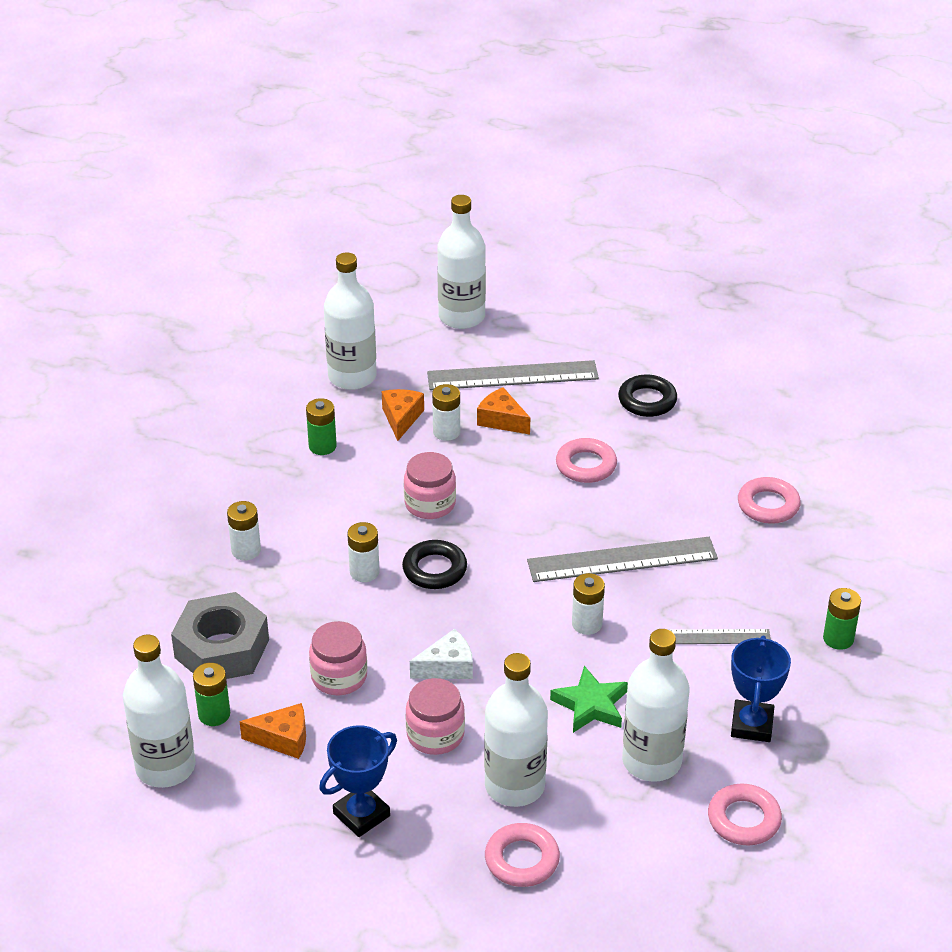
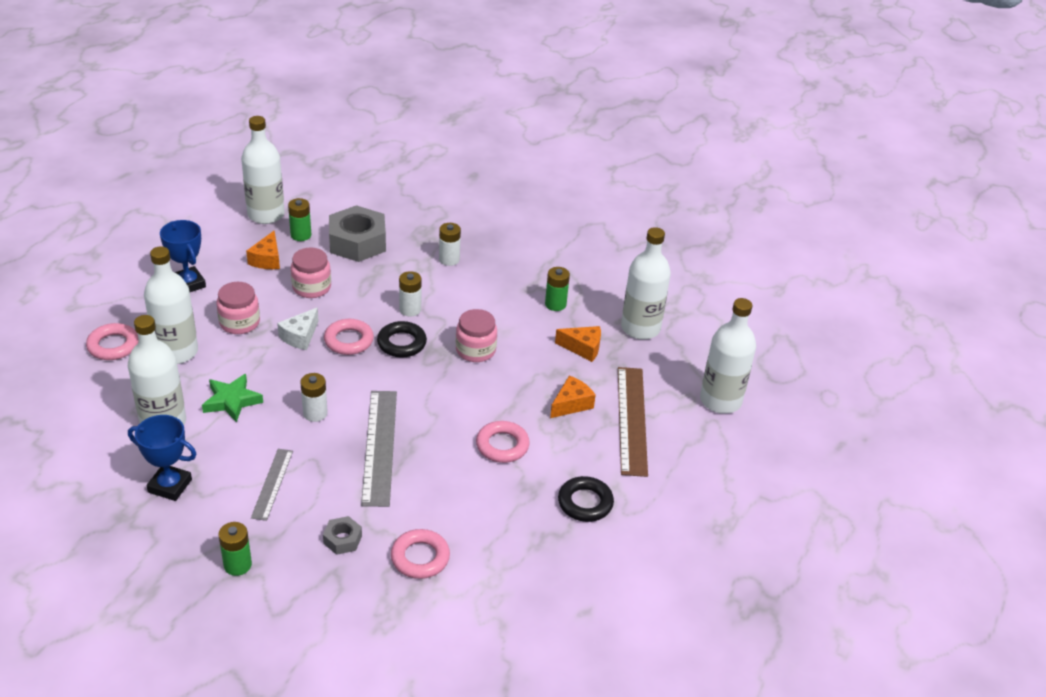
camera: 95 degrees right, 0 degrees up
white cheese [410,629,473,679] -> white cheese turned 45 degrees clockwise [277,308,319,350]
grey ruler [427,360,599,390] -> brown ruler [618,367,648,477]
white battery [432,384,460,441] -> none
pink ring [708,784,782,846] -> pink ring moved to [324,319,374,355]
none -> grey nut [323,516,362,555]

